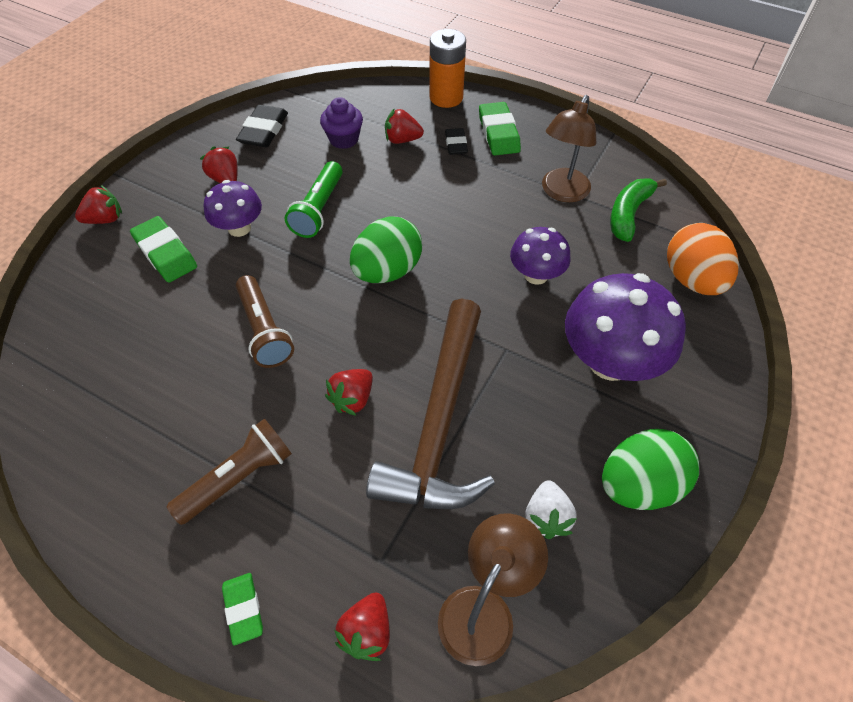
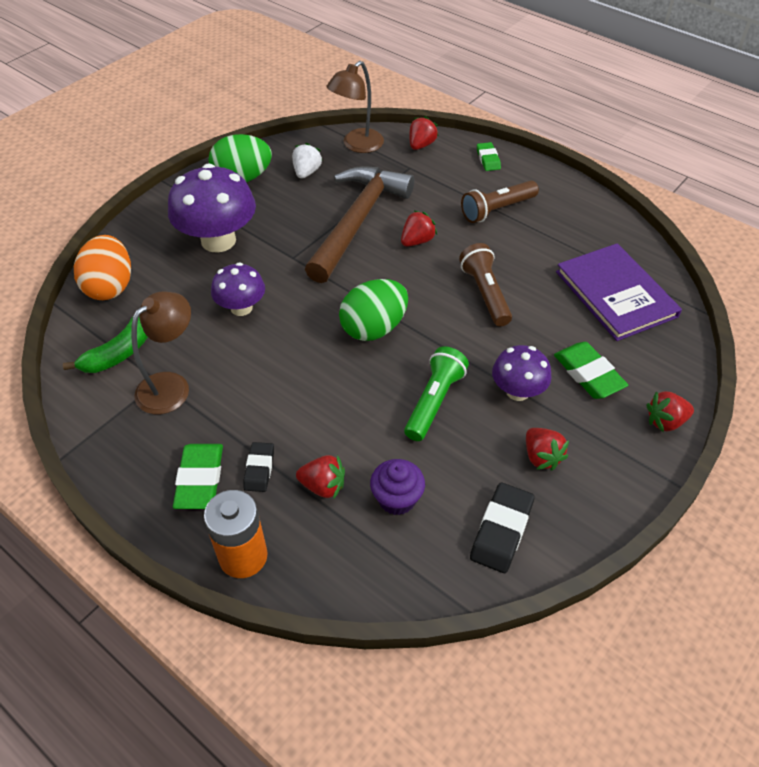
camera: 170 degrees left, 5 degrees down
none -> purple book [556,243,682,341]

